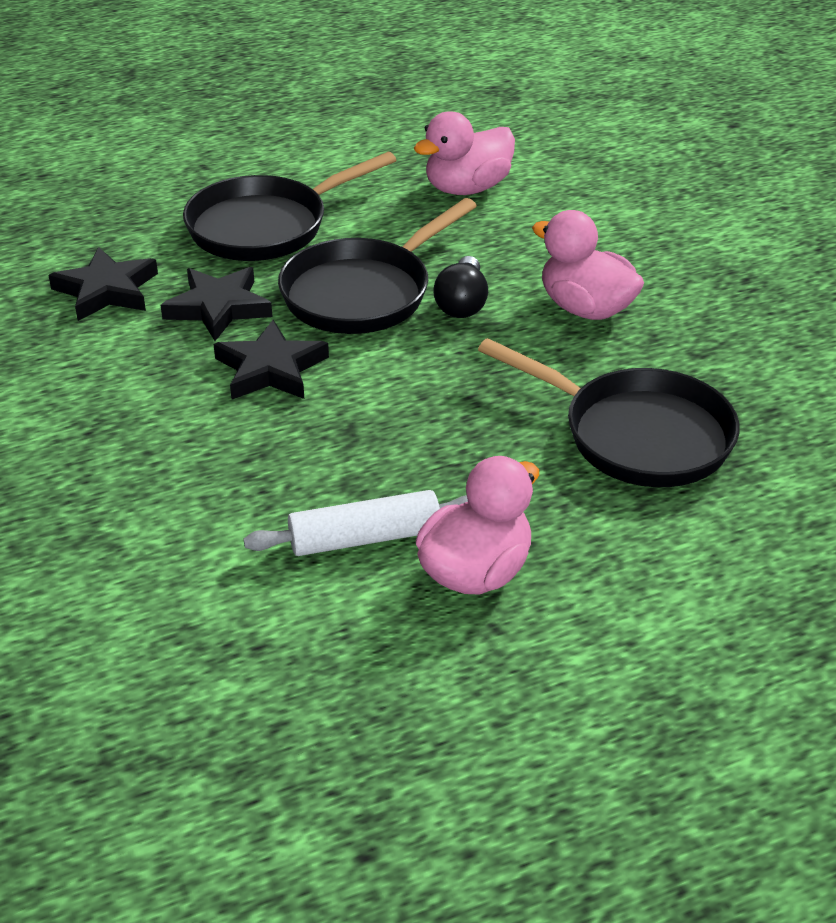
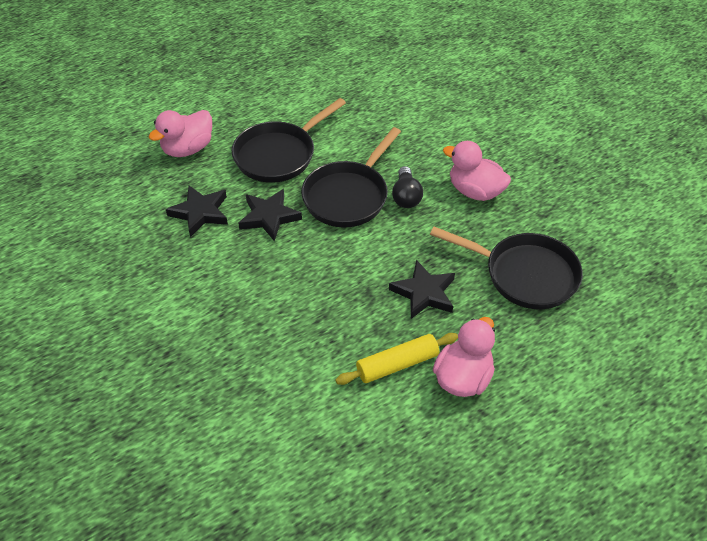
camera: 10 degrees left, 10 degrees up
black star [214,320,329,400] -> black star moved to [389,260,455,319]
white rolling pin [244,490,468,556] -> yellow rolling pin [335,333,458,385]
pink duck [414,111,515,195] -> pink duck moved to [149,110,212,157]

